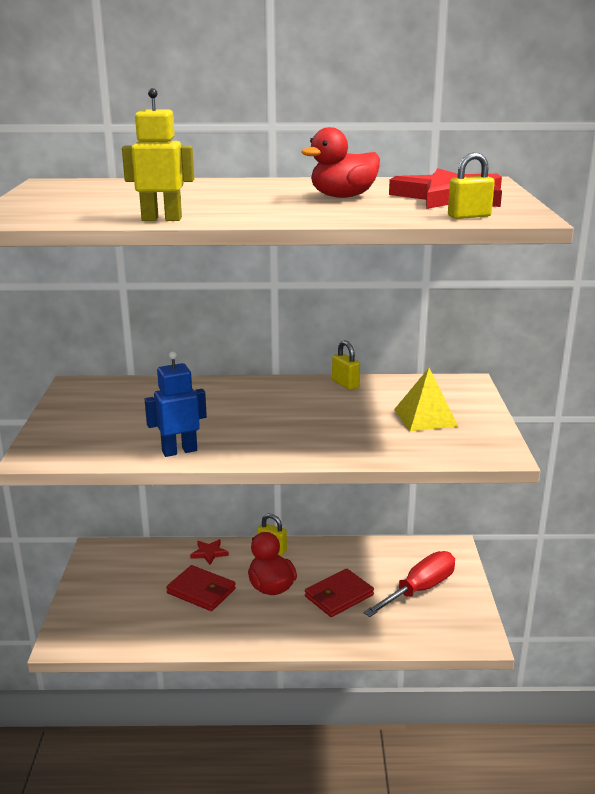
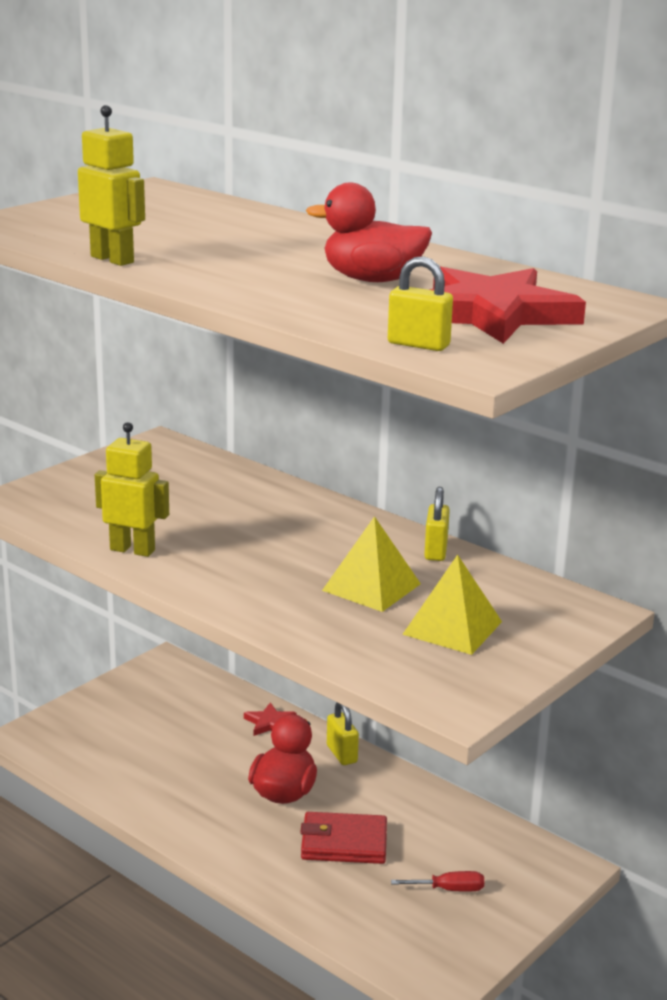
camera: 40 degrees right, 0 degrees up
blue robot [145,351,207,457] -> yellow robot [95,422,169,557]
red wallet [166,565,236,611] -> none
red screwdriver [363,551,455,617] -> red screwdriver [391,871,484,891], size x0.48
none -> yellow pyramid [322,516,421,612]

